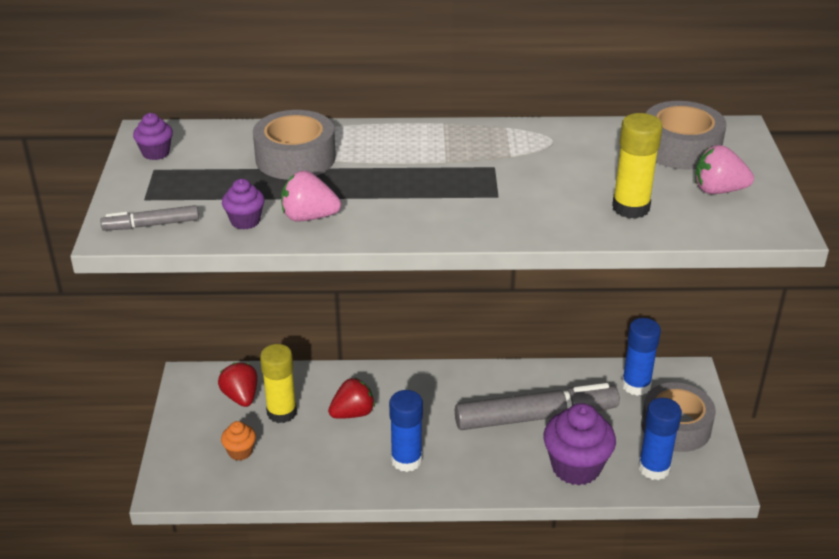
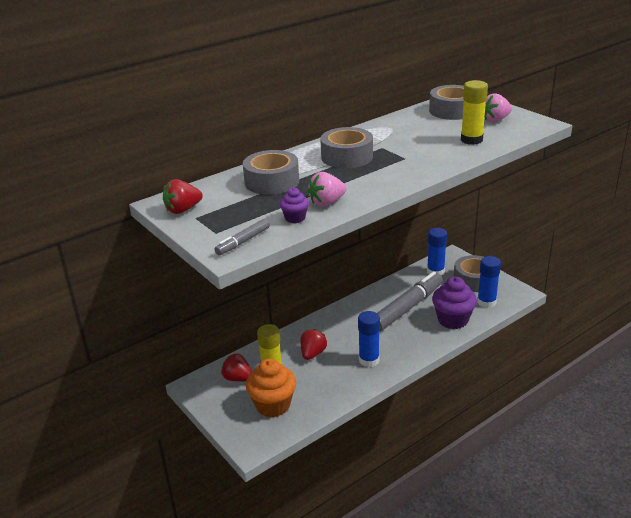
camera: 35 degrees left, 5 degrees down
purple cupcake [133,113,173,160] -> red strawberry [163,179,203,214]
orange cupcake [221,421,256,461] -> orange cupcake [246,358,296,418], size x2.03
none -> grey tape [320,127,373,168]

